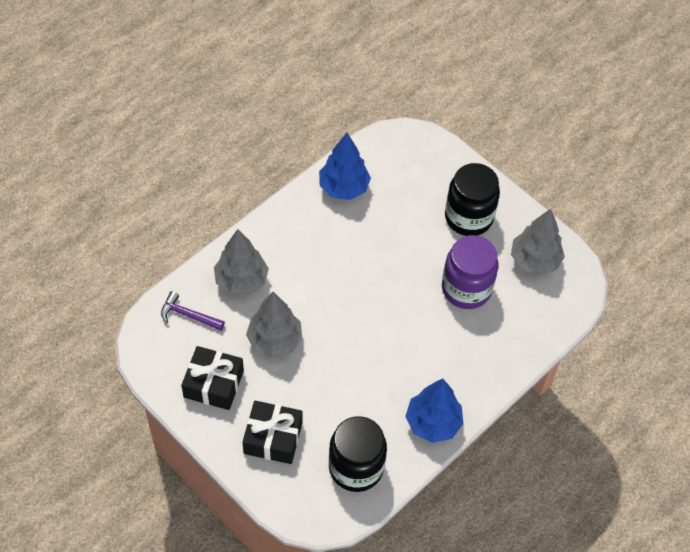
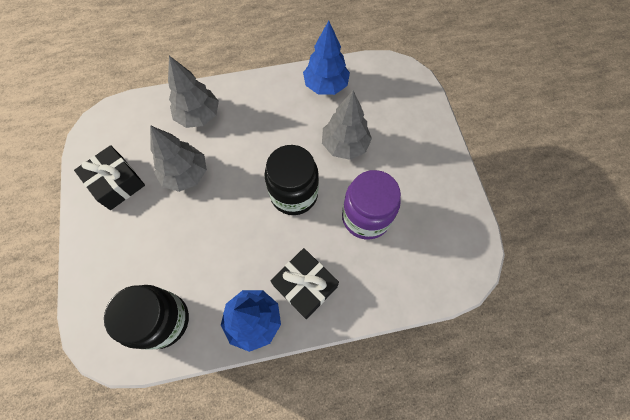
camera: 35 degrees right, 10 degrees up
purple hammer [161,291,225,331] -> none
black gift [242,401,303,464] -> black gift moved to [271,248,339,319]
black jar [445,163,500,236] -> black jar moved to [265,145,319,215]
grey tree [511,208,565,275] -> grey tree moved to [322,90,372,160]

